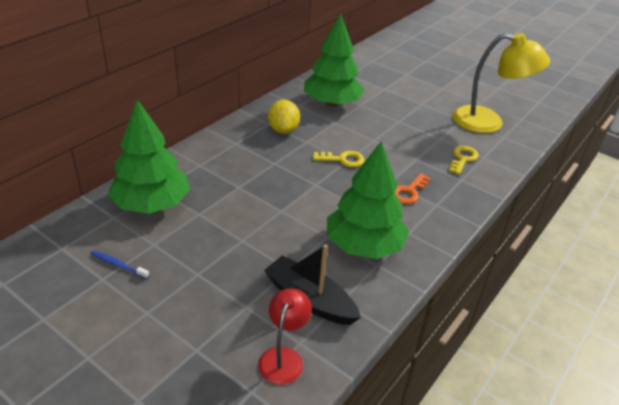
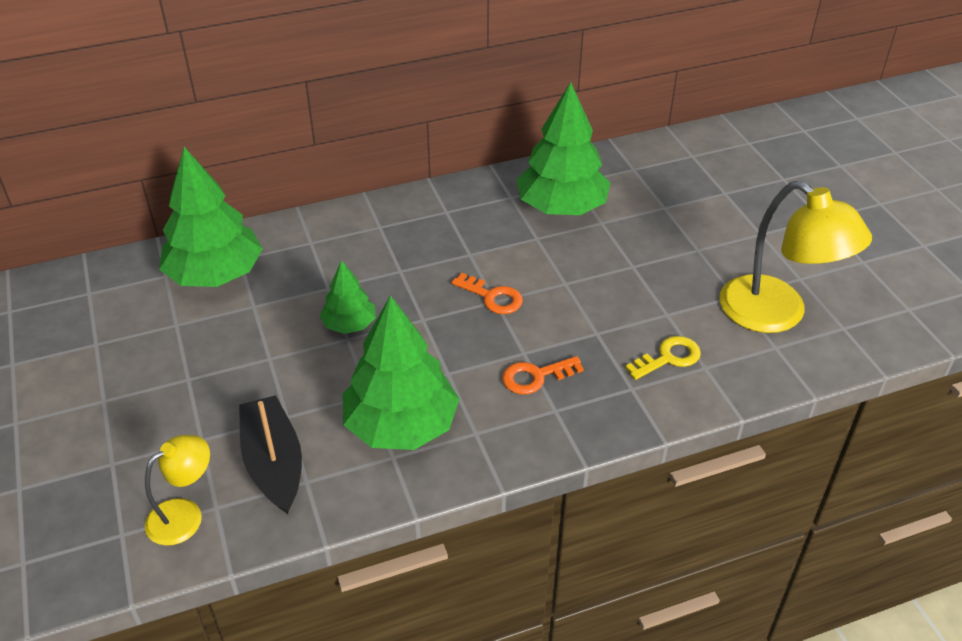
camera: 35 degrees right, 5 degrees up
blue toothbrush [90,250,149,279] -> none
red lamp [258,288,312,385] -> yellow lamp [144,435,210,546]
yellow lemon [268,100,300,134] -> none
yellow key [313,151,365,167] -> orange key [451,273,523,314]
none -> green tree [320,260,376,334]

